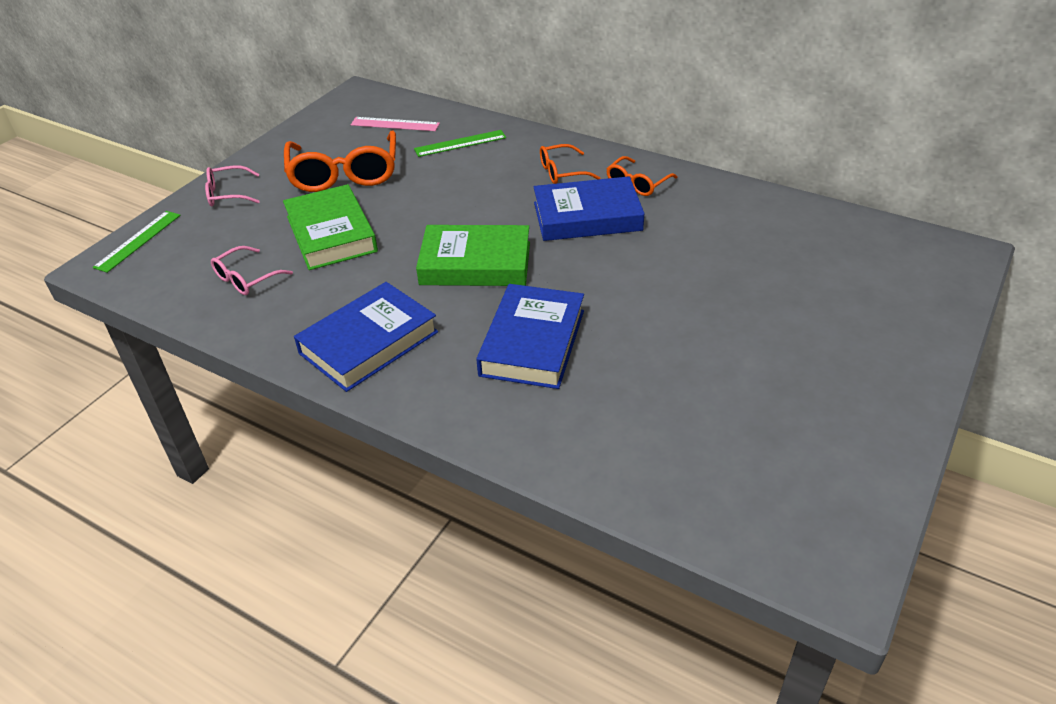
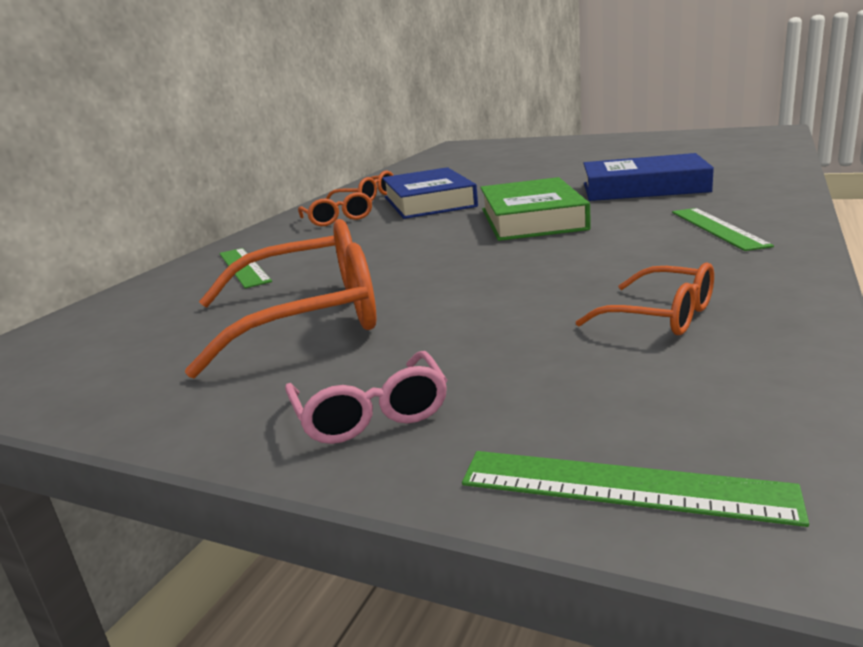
camera: 95 degrees left, 20 degrees down
pink glasses [211,246,293,295] -> orange glasses [576,262,714,335]
green book [283,184,378,270] -> none
blue book [294,282,438,392] -> green ruler [672,208,774,251]
pink ruler [351,117,440,131] -> none

